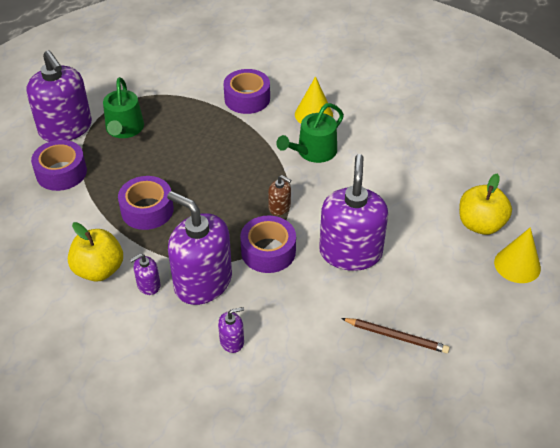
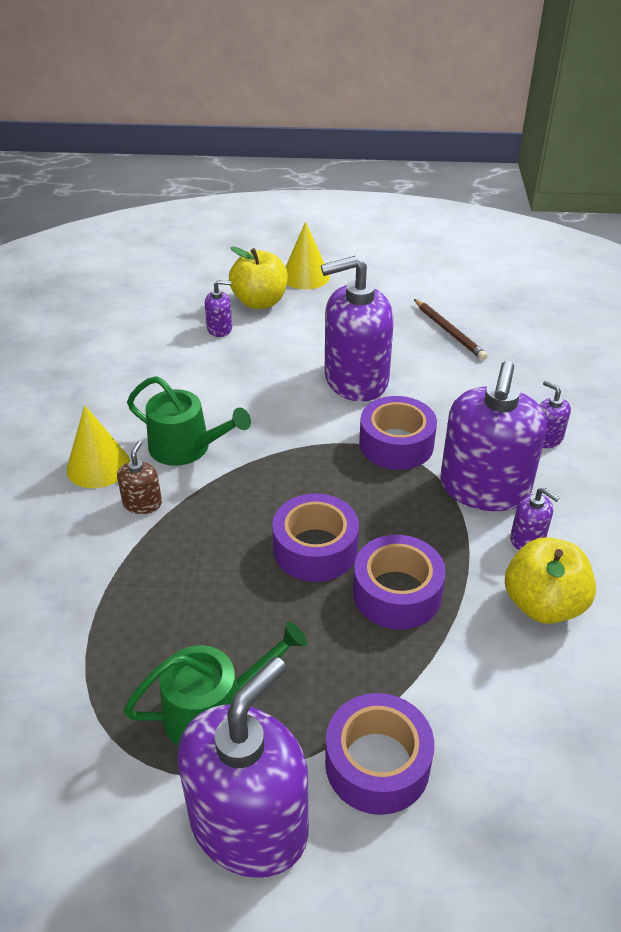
camera: 110 degrees left, 5 degrees down
purple tape [224,69,270,114] -> purple tape moved to [272,493,359,582]
brown soap dispenser [268,175,291,216] -> brown soap dispenser moved to [117,441,162,514]
brown pencil [341,318,450,354] -> brown pencil turned 150 degrees clockwise [414,299,488,360]
none -> purple soap dispenser [205,280,232,337]

